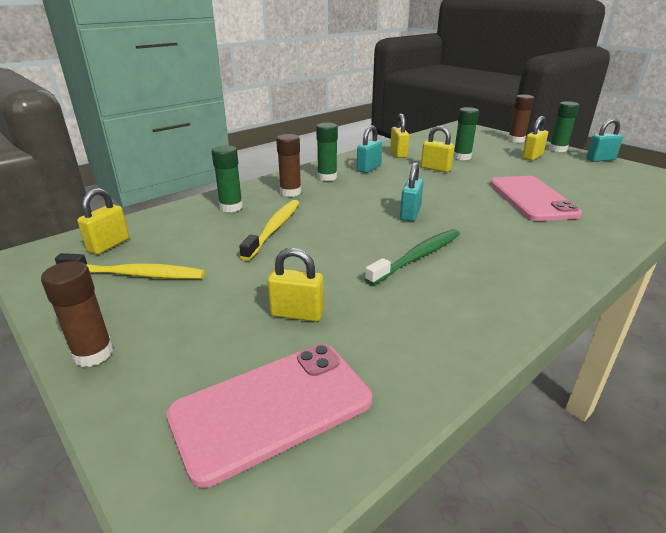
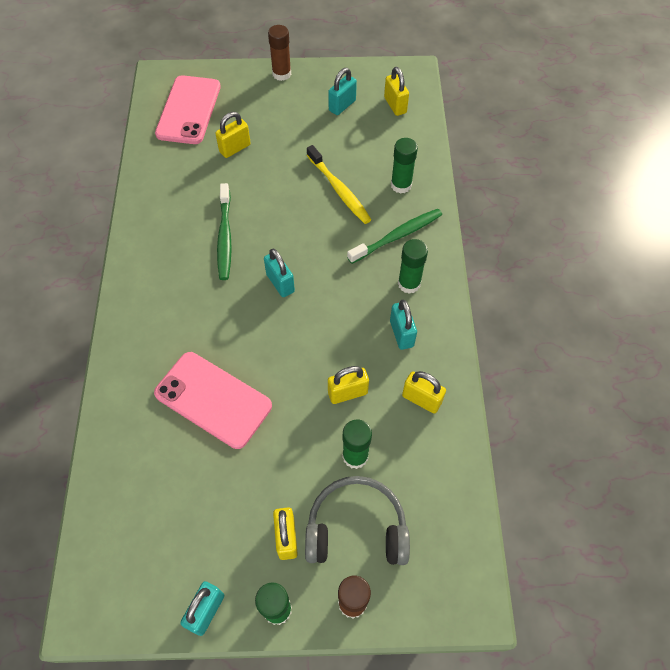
camera: 130 degrees right, 30 degrees up
yellow toothbrush [55,253,205,279] -> turquoise padlock [328,68,357,115]
brown glue stick [276,134,301,197] -> green toothbrush [347,209,442,264]
none -> grey headphones [305,476,410,565]

